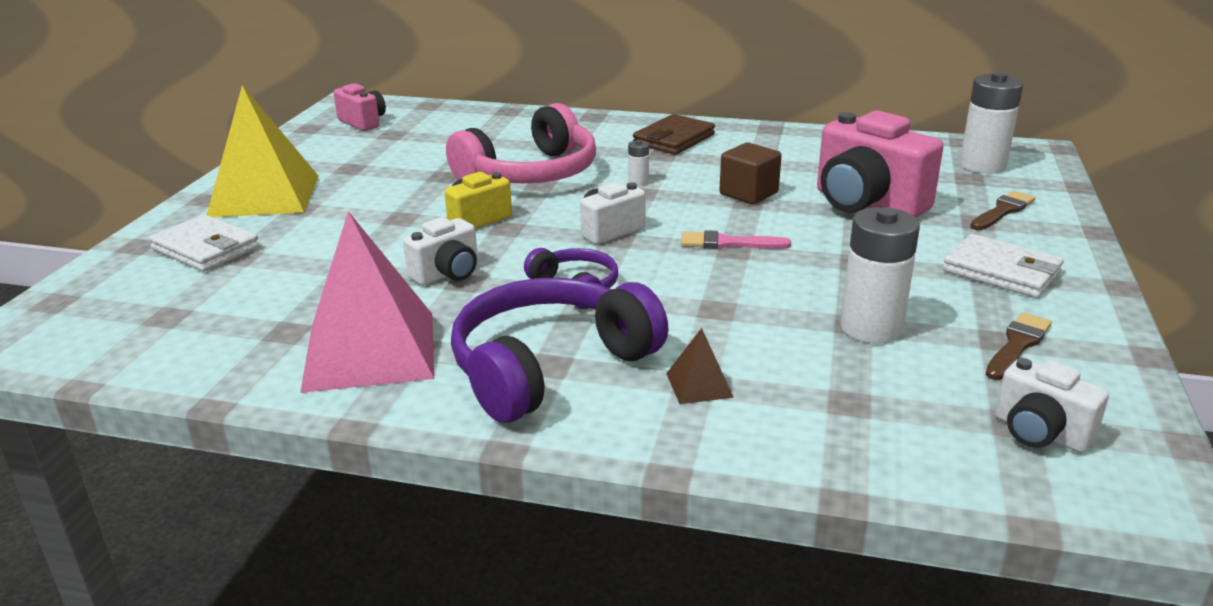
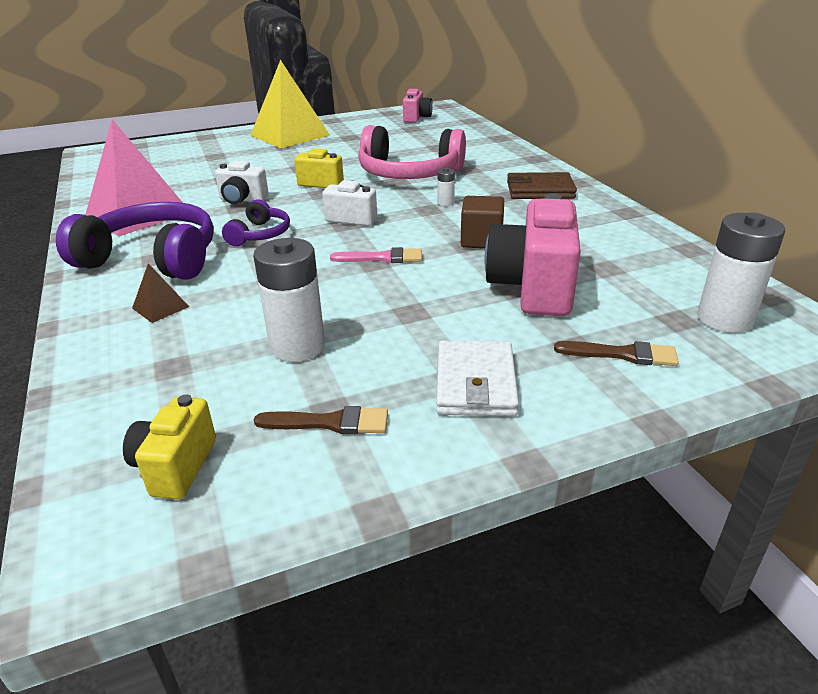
camera: 55 degrees right, 5 degrees up
white wallet [149,214,259,272] -> none
pink brush [681,230,791,249] -> pink brush turned 120 degrees clockwise [330,247,422,263]
white camera [995,358,1109,453] -> yellow camera [123,394,216,499]

